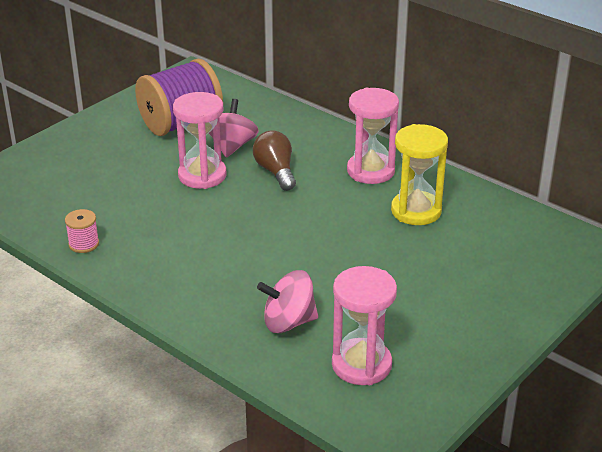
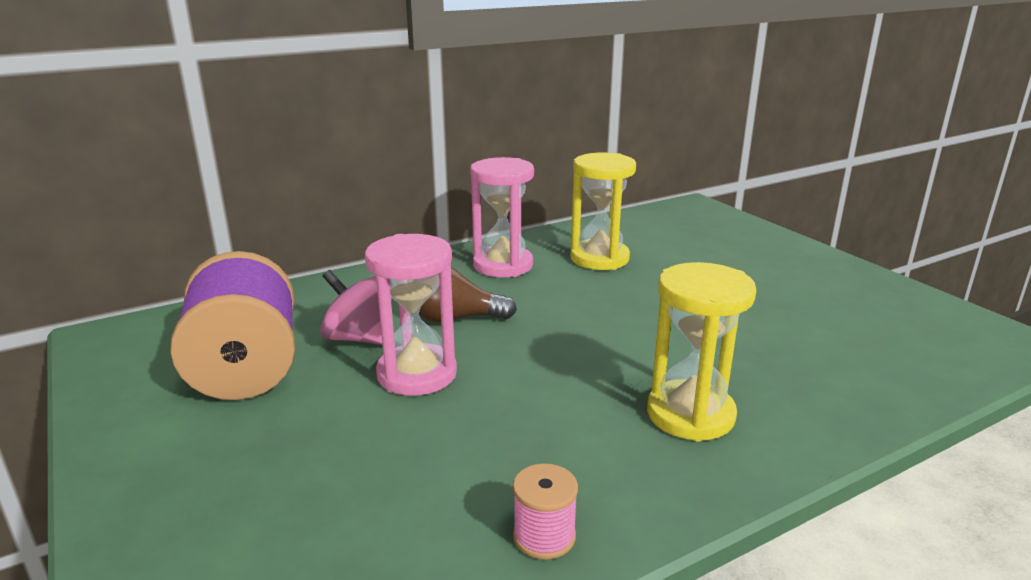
camera: 70 degrees left, 10 degrees down
pink spinning top [257,270,318,333] -> none
pink hourglass [332,266,397,385] -> none
none -> yellow hourglass [647,262,756,441]

